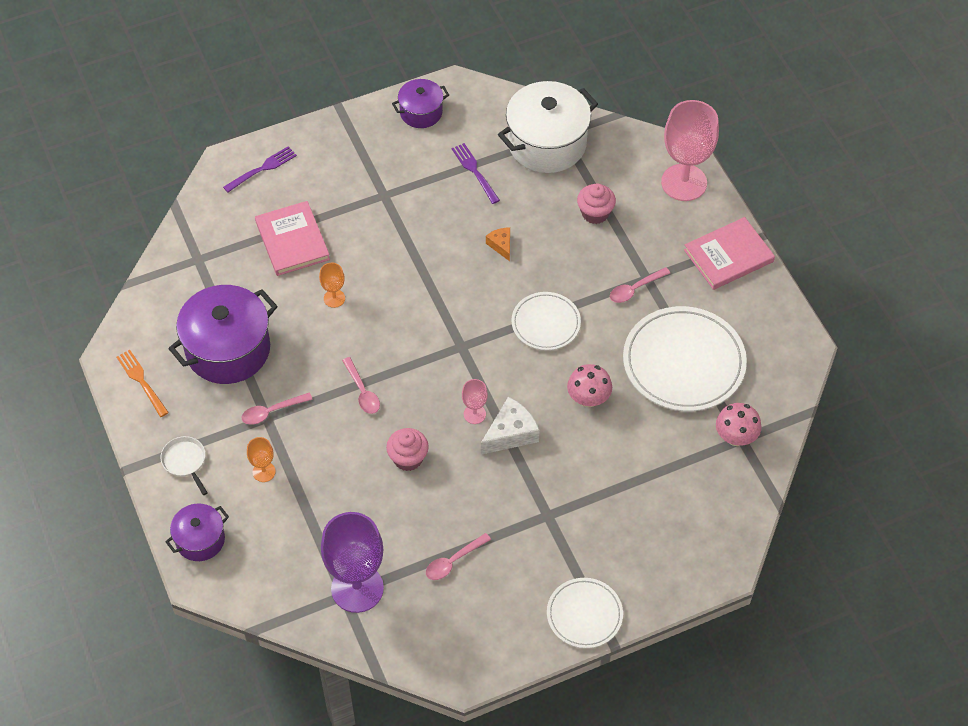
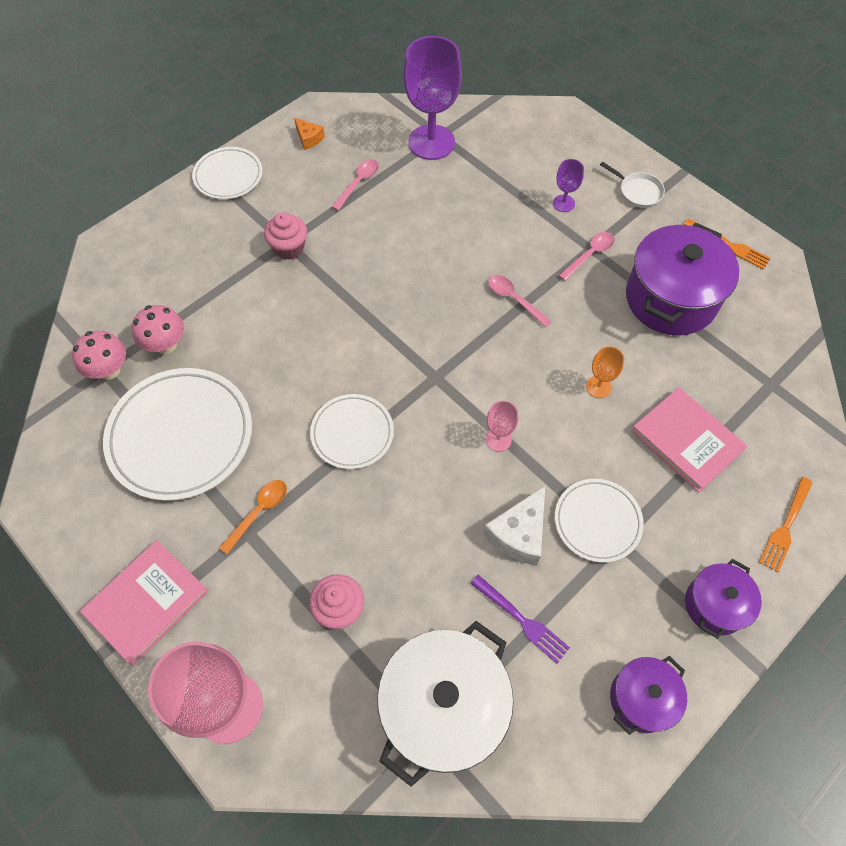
camera: 160 degrees right, 5 degrees up
purple pot [166,504,229,561] -> purple pot moved to [685,559,762,639]
purple fork [223,146,297,192] -> orange fork [759,477,813,572]
orange goblet [247,437,276,482] -> purple goblet [553,159,584,212]
pink cupcake [386,428,429,471] -> pink cupcake moved to [264,212,307,260]
pink goblet [462,379,488,424] -> pink goblet moved to [485,401,518,452]
white cheese [481,397,540,455] -> white cheese moved to [483,486,545,566]
orange cheese [486,227,510,261] -> orange cheese moved to [294,118,325,150]
pink mushroom [567,364,612,407] -> pink mushroom moved to [132,305,184,354]
pink spoon [610,267,670,303] -> orange spoon [219,480,287,554]
none -> white plate [555,479,644,563]

